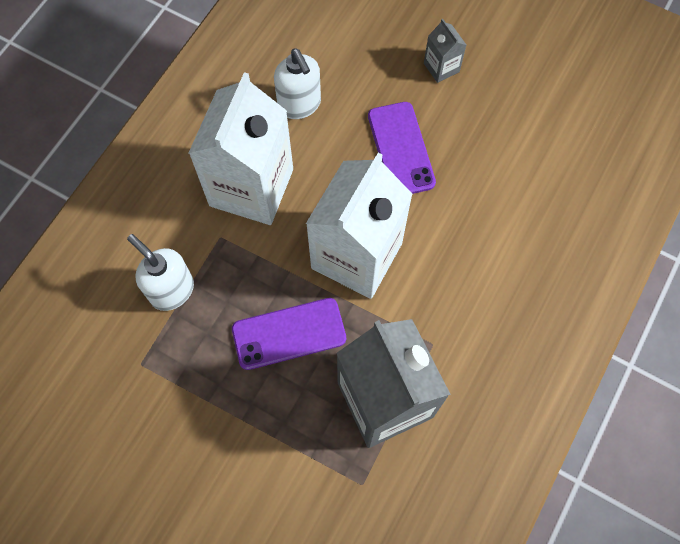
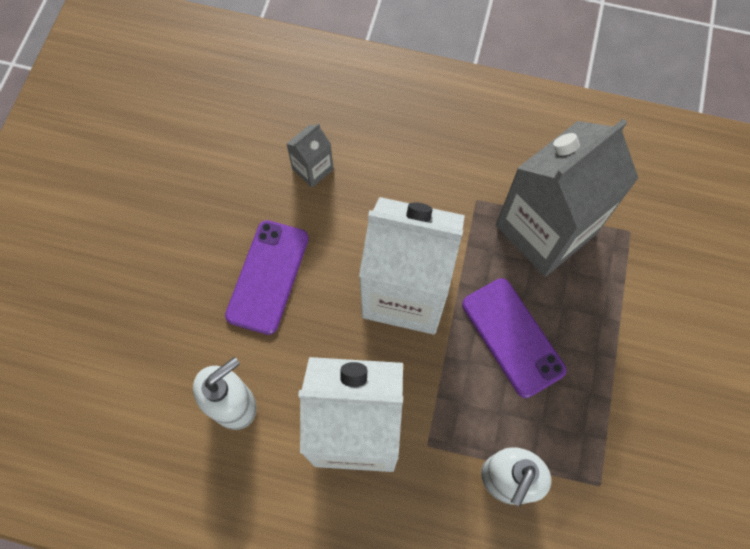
camera: 105 degrees left, 0 degrees up
purple phone [368,102,436,194] -> purple phone turned 45 degrees counterclockwise [225,220,309,335]
grey carton [424,19,466,83] -> grey carton moved to [287,123,334,188]

